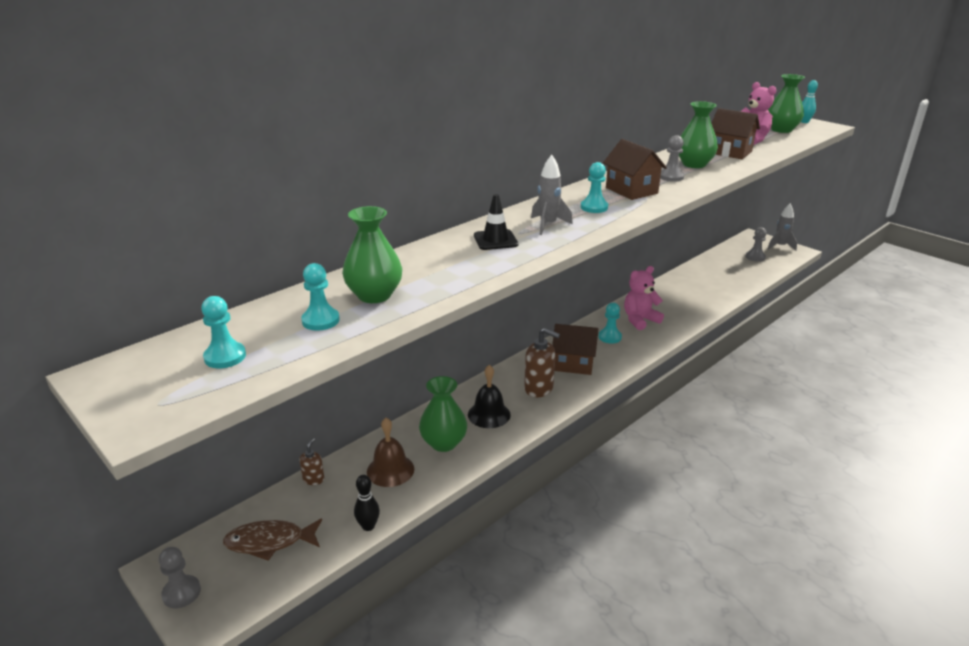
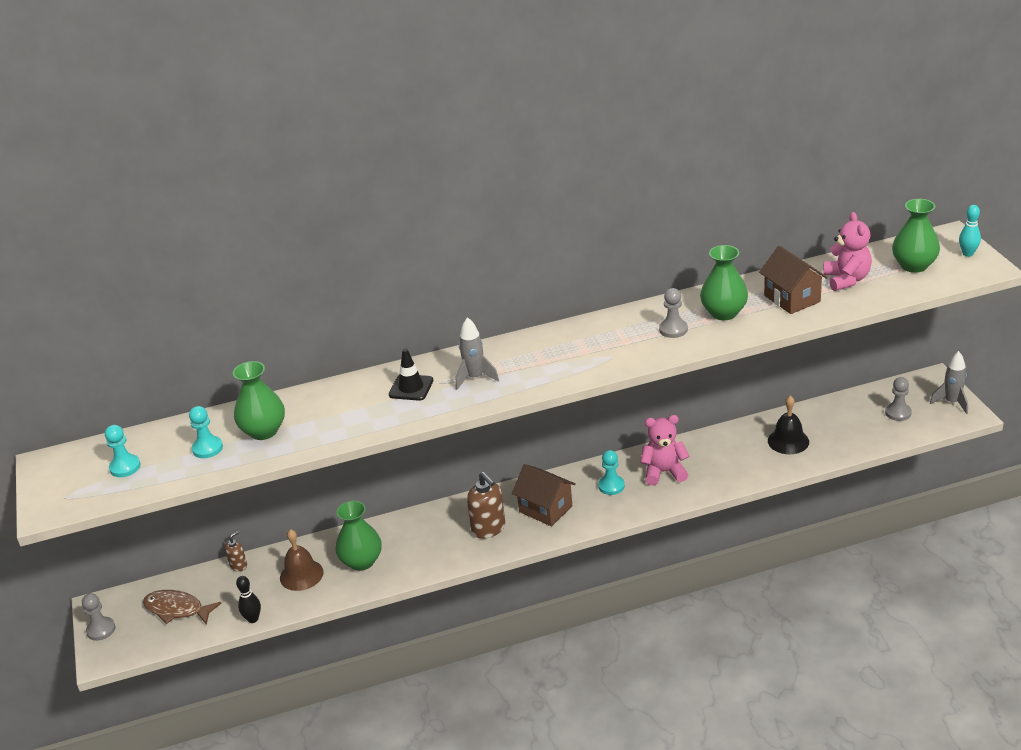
camera: 30 degrees right, 5 degrees up
black bell [468,365,511,428] -> black bell moved to [768,396,809,454]
turquoise pawn [581,162,608,213] -> none
brown house [603,139,667,200] -> none

